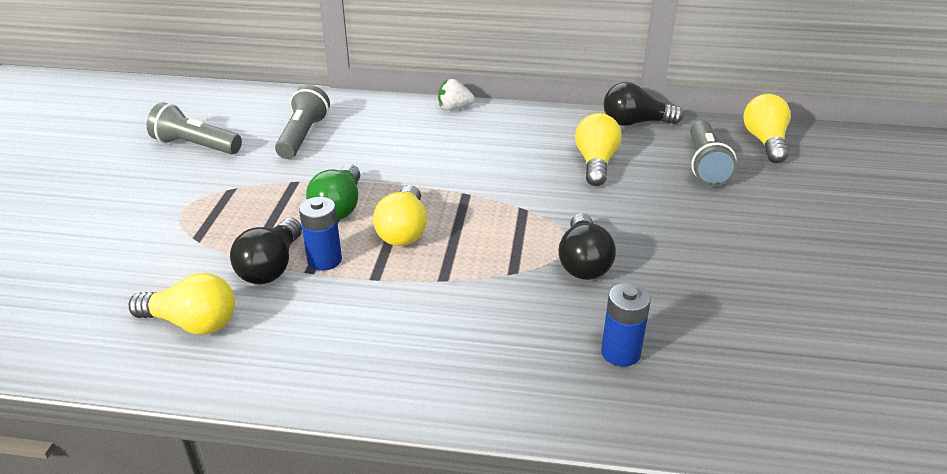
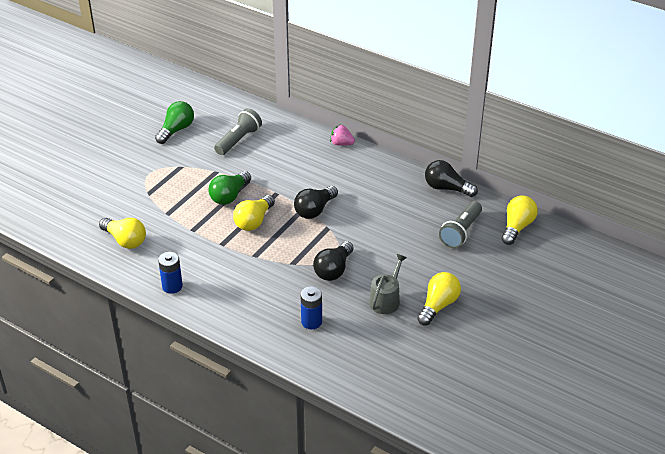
camera: 25 degrees right, 5 degrees up
grey flashlight [147,102,242,154] -> green light bulb [155,101,194,144]
black light bulb [230,218,302,284] -> black light bulb moved to [294,186,338,219]
blue battery [299,197,342,271] -> blue battery moved to [158,252,183,294]
white strawberry [438,79,475,110] -> pink strawberry [330,125,355,146]
yellow light bulb [575,113,622,186] -> yellow light bulb moved to [417,272,461,326]
none -> grey watering can [369,254,407,314]

